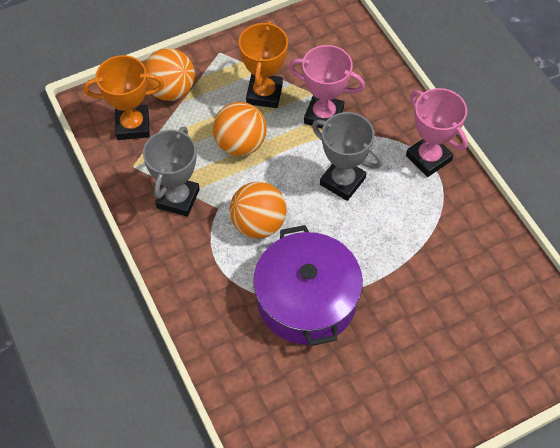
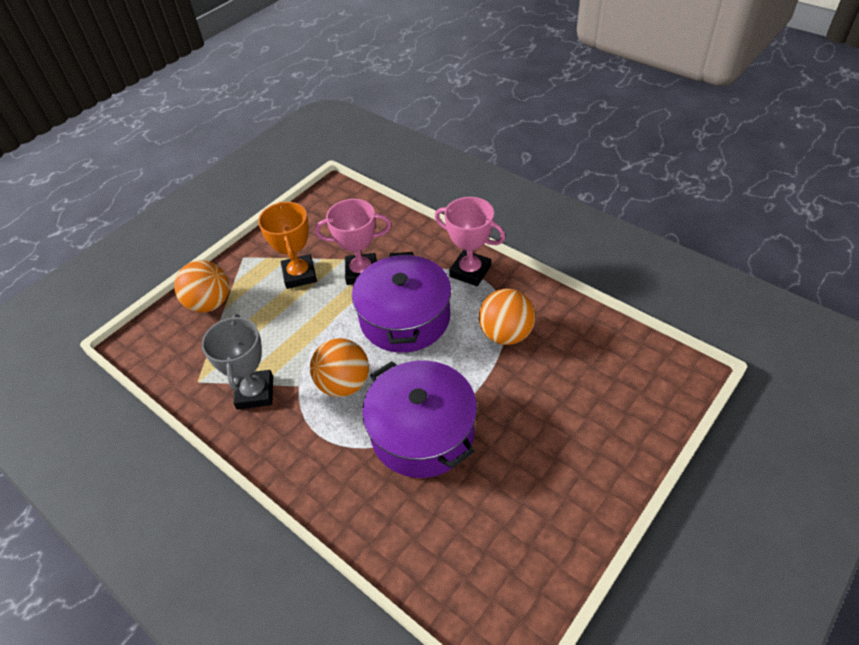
camera: 20 degrees left, 10 degrees down
orange trophy [84,55,164,140] -> none
orange ball [213,102,267,156] -> orange ball moved to [479,289,535,345]
grey trophy [312,112,383,201] -> purple pot [352,252,451,353]

